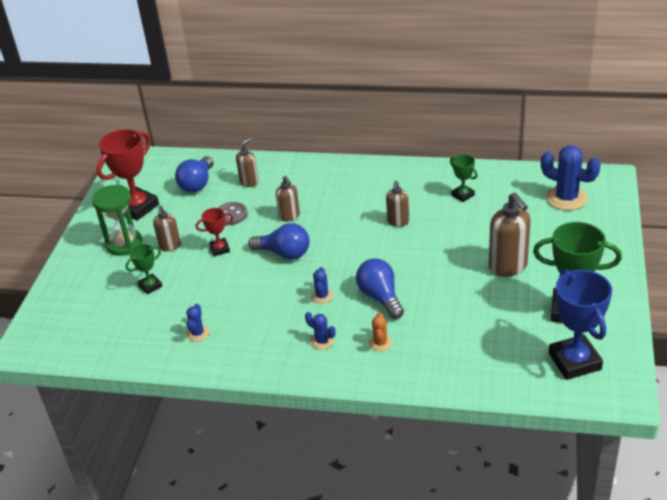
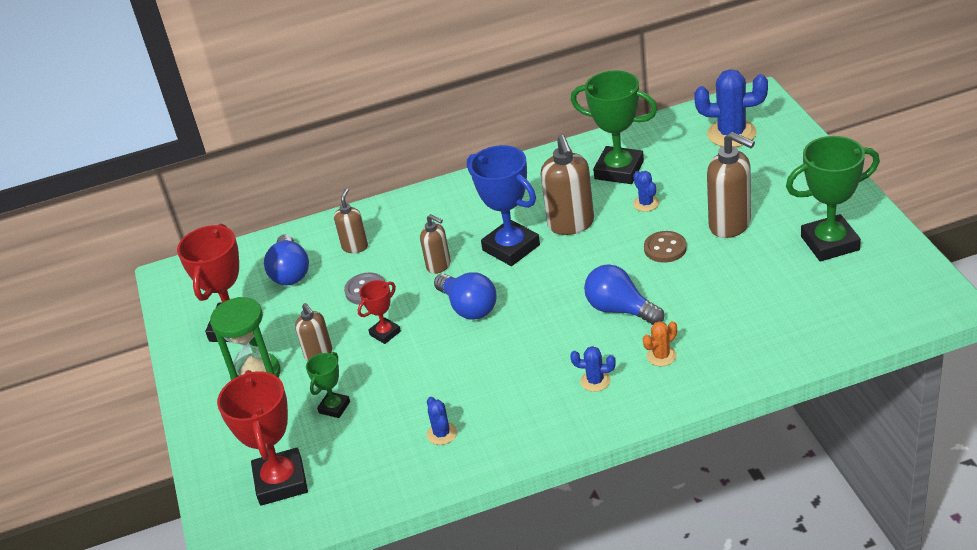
camera: 25 degrees left, 0 degrees up
blue light bulb [248,223,309,260] -> blue light bulb turned 60 degrees clockwise [434,272,496,320]
blue cactus [311,267,334,304] -> blue cactus moved to [633,171,659,212]
orange cactus [368,312,393,352] -> orange cactus turned 75 degrees clockwise [643,321,677,366]
brown soap dispenser [386,181,409,227] -> brown soap dispenser [541,135,594,235], size x1.70
green trophy [450,154,477,202] -> green trophy [571,70,658,184], size x1.94
blue trophy [548,269,612,380] -> blue trophy moved to [467,145,540,266]
none -> red trophy [217,370,308,506]
none -> brown button [644,231,687,263]

